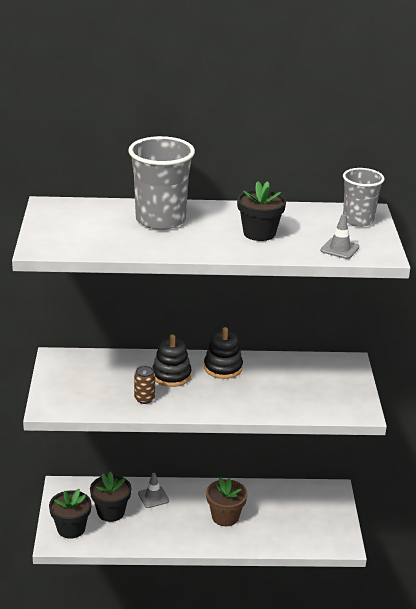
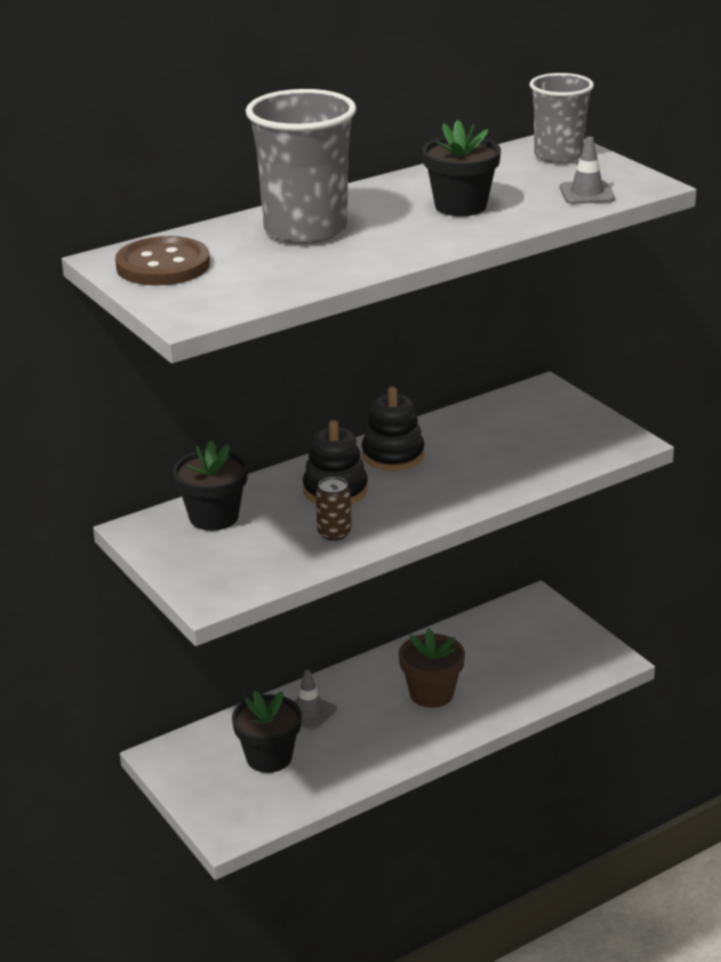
camera: 30 degrees left, 0 degrees up
black flower pot [49,489,92,539] -> black flower pot moved to [173,440,248,531]
none -> brown button [115,236,210,286]

